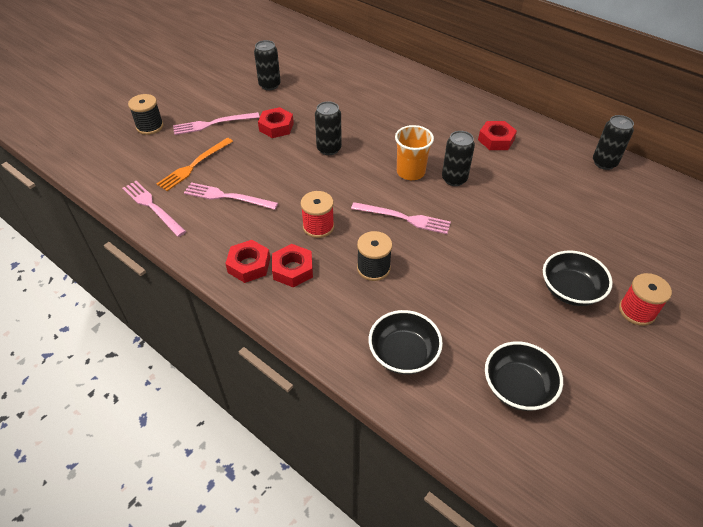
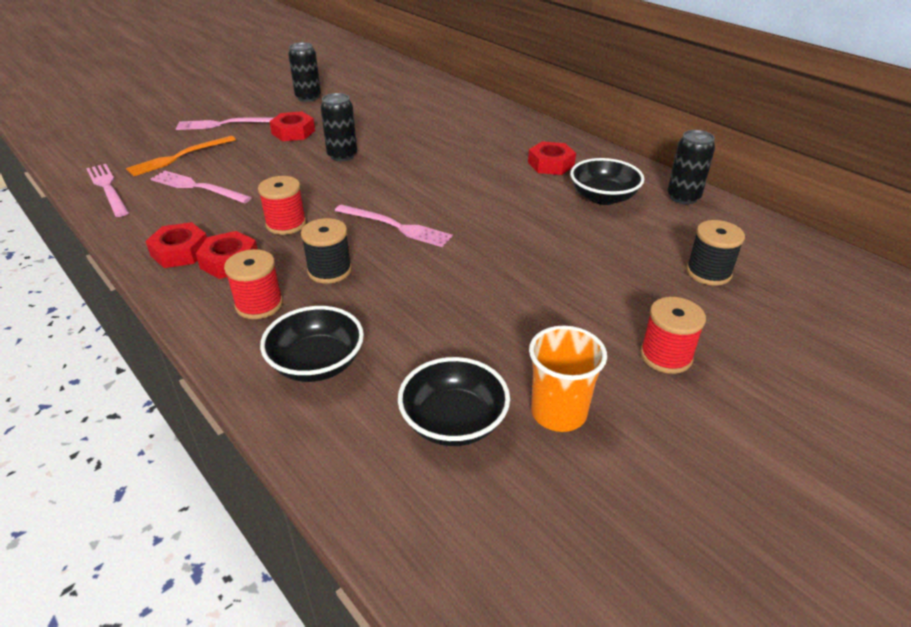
camera: 10 degrees right, 10 degrees down
black spool [128,94,164,135] -> black spool moved to [686,220,745,286]
orange cup [395,125,434,180] -> orange cup moved to [529,326,607,432]
black can [442,131,475,186] -> none
black bowl [543,250,613,306] -> black bowl moved to [570,158,644,205]
none -> red spool [224,249,283,319]

